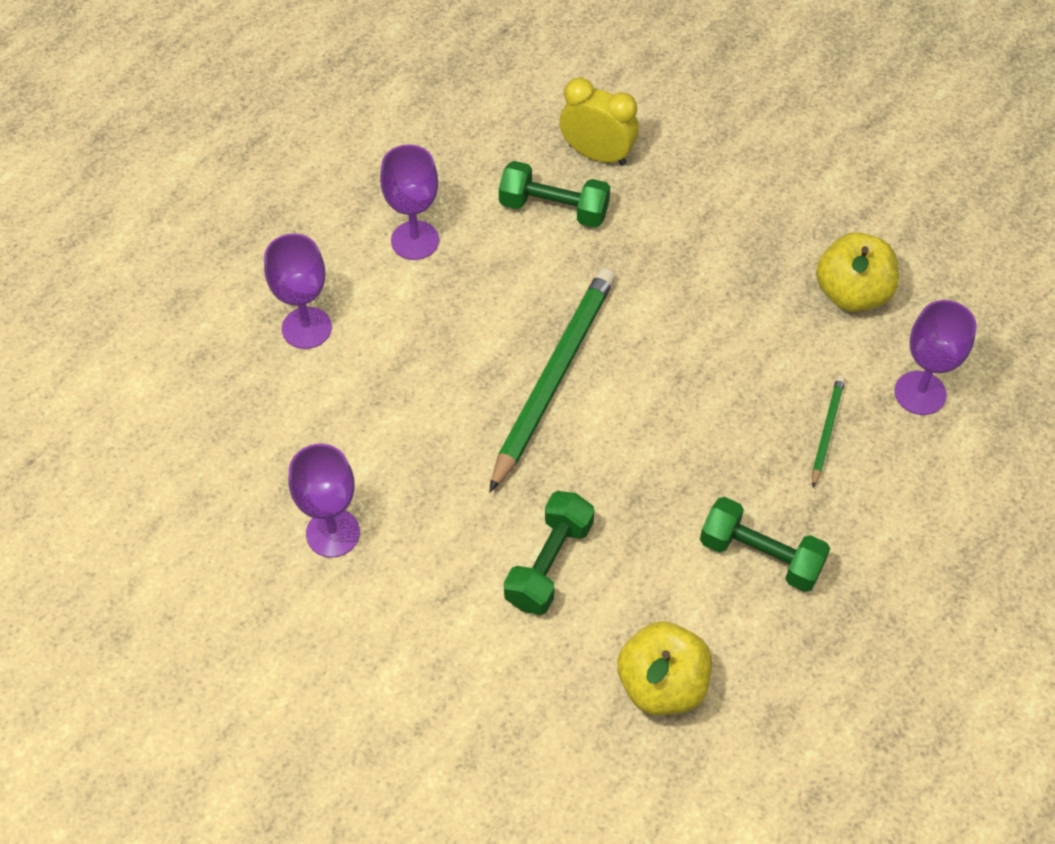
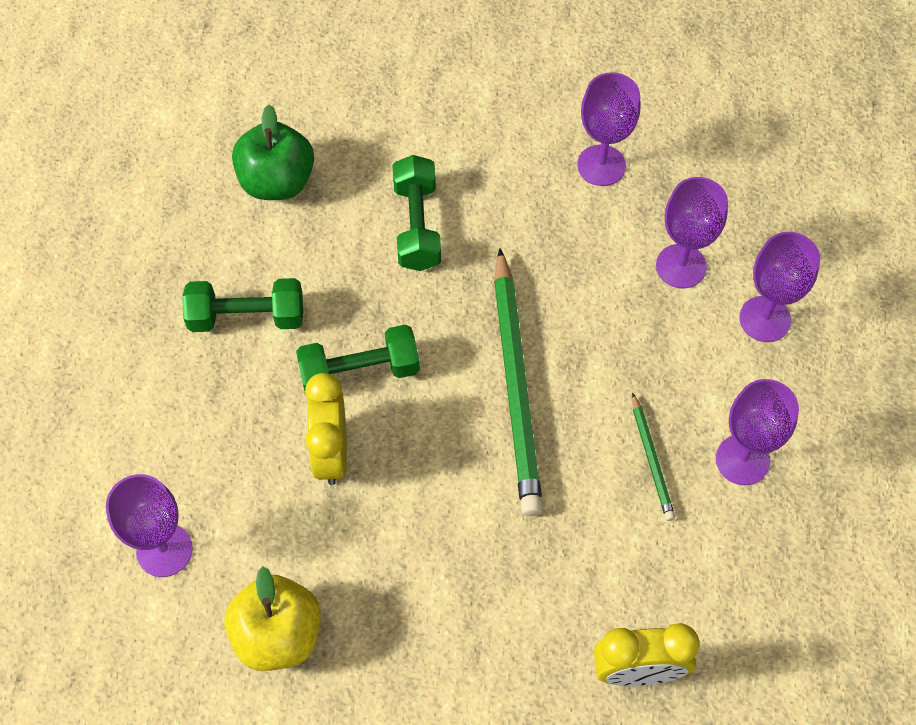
camera: 150 degrees right, 5 degrees up
green dumbbell [499,161,610,228] -> green dumbbell moved to [296,325,420,391]
yellow apple [617,621,712,715] -> green apple [232,105,314,200]
green pencil [812,375,845,488] -> green pencil moved to [632,392,675,521]
none -> yellow clock [305,373,347,485]
none -> purple goblet [656,177,728,288]

